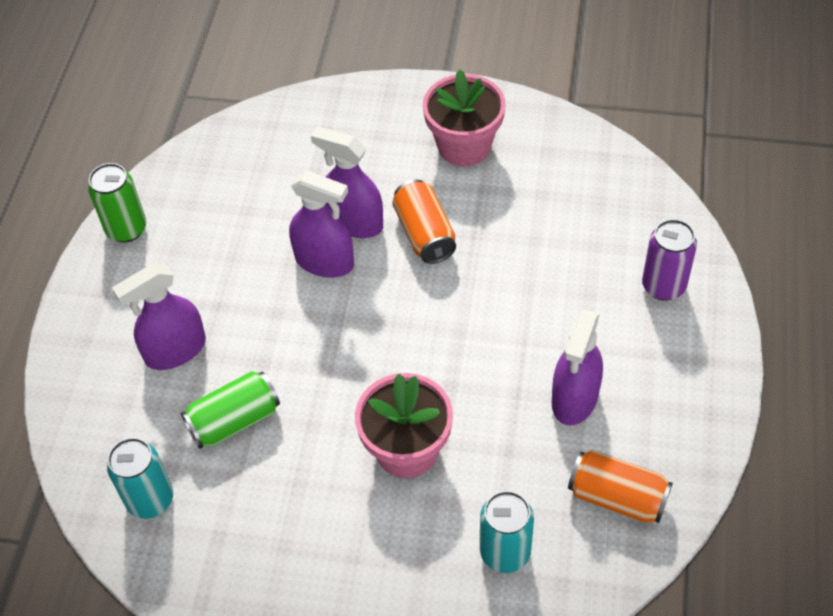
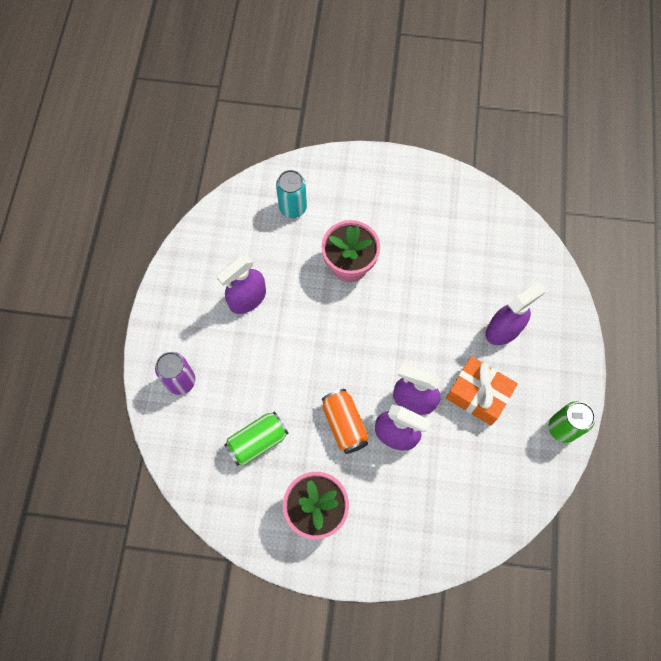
camera: 175 degrees right, 15 degrees up
turquoise can [107,438,173,519] -> none
green can [181,371,280,449] -> green can moved to [224,411,289,466]
purple spray bottle [552,309,603,425] -> purple spray bottle turned 150 degrees counterclockwise [216,255,266,314]
orange can [568,450,673,523] -> none
none -> orange gift [446,356,518,425]

